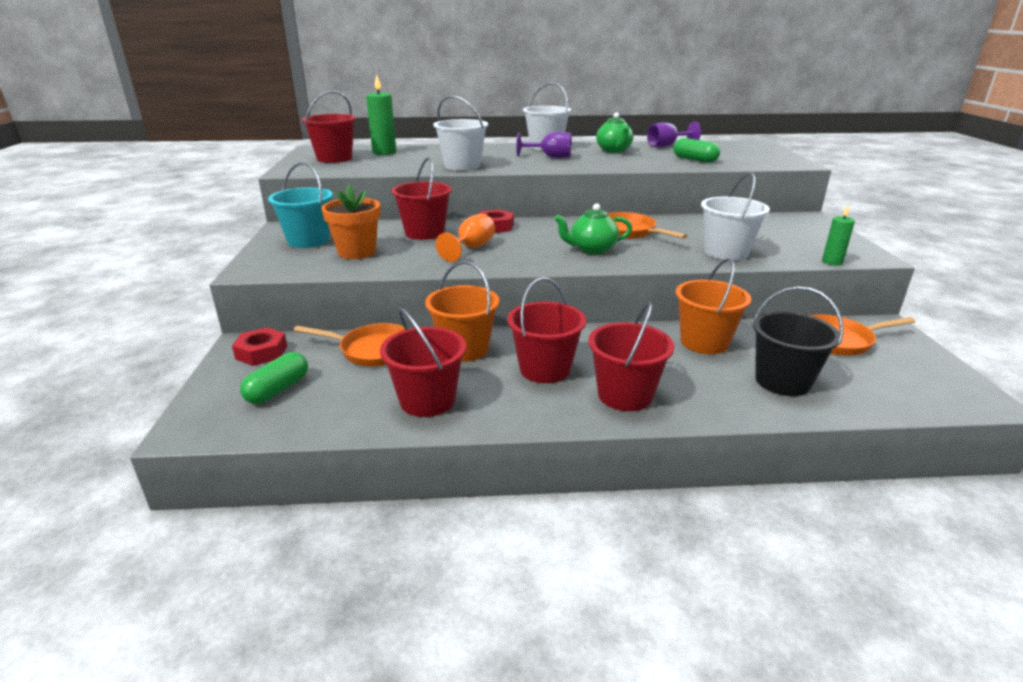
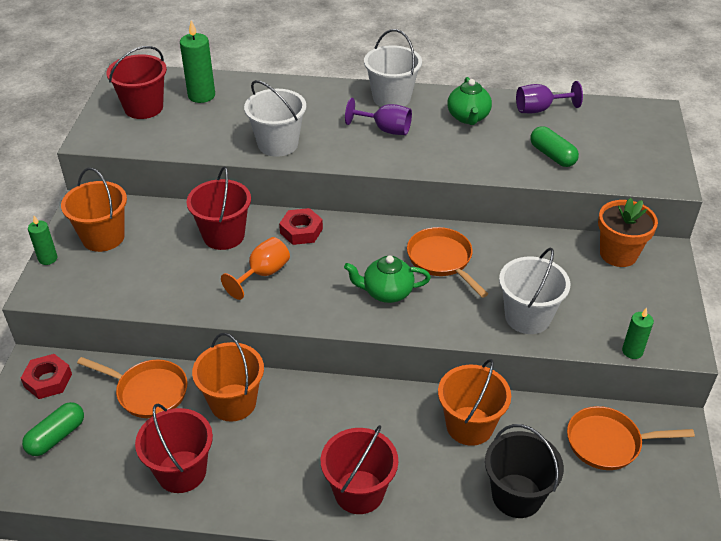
camera: 10 degrees right, 15 degrees up
turquoise bucket [268,162,333,248] -> orange bucket [61,167,127,252]
orange flower pot [321,185,380,259] -> orange flower pot moved to [598,198,658,267]
red bucket [507,277,586,383] -> none
none -> green candle [28,216,57,265]

